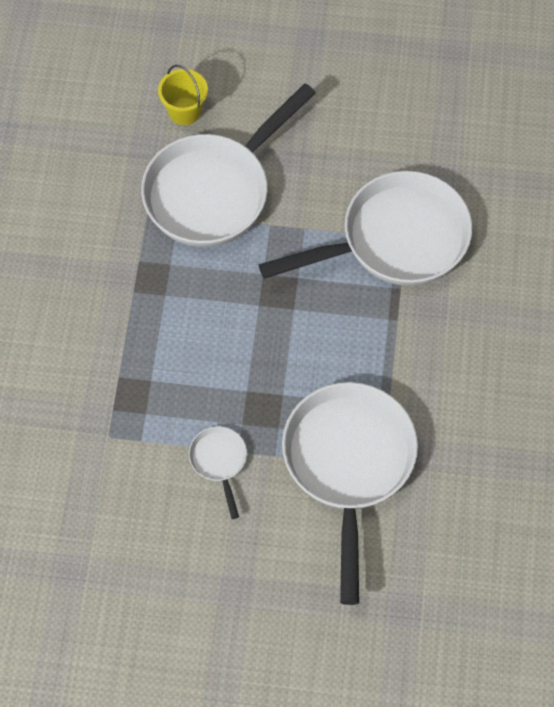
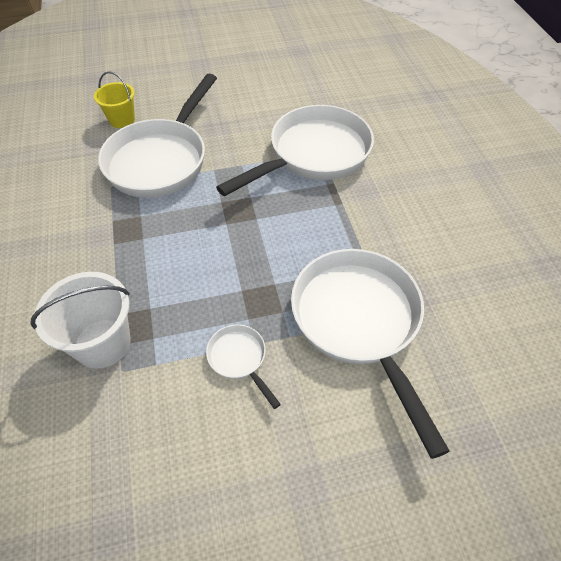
camera: 20 degrees left, 10 degrees down
none -> white bucket [30,272,131,369]

